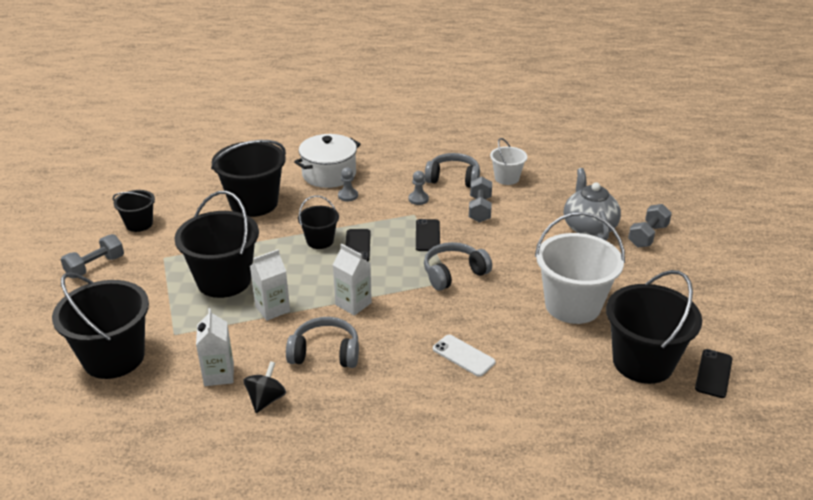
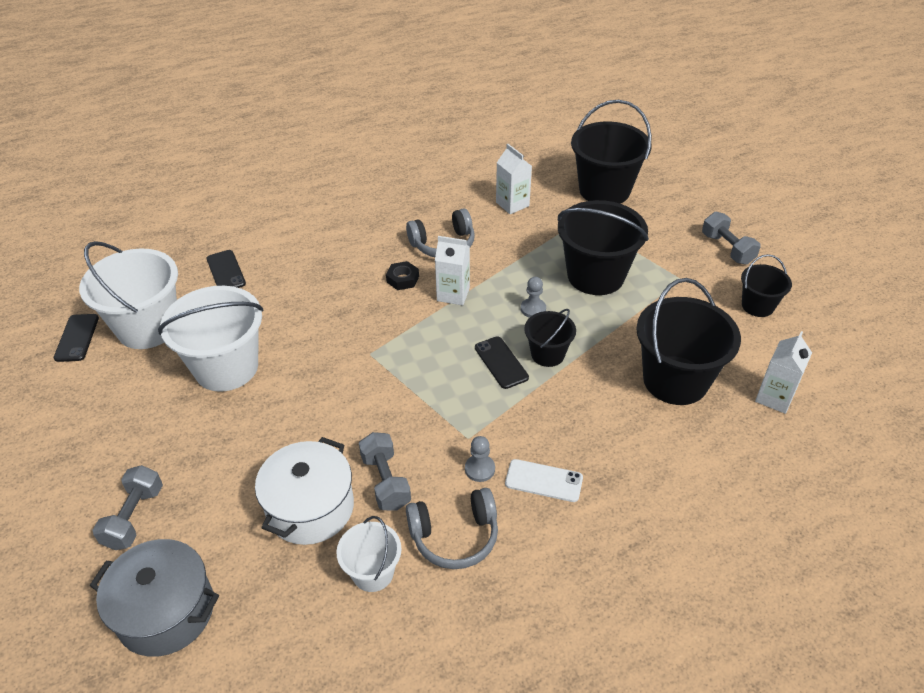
camera: 155 degrees right, 10 degrees up
grey dumbbell [60,234,124,278] -> grey dumbbell turned 45 degrees counterclockwise [702,212,761,265]
black spinning top [244,361,286,413] -> none
white carton [250,249,290,321] -> white carton moved to [755,331,812,414]
white pot [294,134,361,188] -> white pot moved to [255,437,354,545]
grey pawn [338,167,358,201] -> grey pawn moved to [521,277,546,318]
black phone [416,219,440,251] -> black phone moved to [207,250,246,288]
grey headphones [424,242,492,291] -> none
white phone [433,335,496,377] -> white phone moved to [505,459,583,502]
grey teapot [564,168,621,240] -> none
black bucket [606,270,702,384] -> white bucket [79,241,178,349]
none -> grey pot [90,539,219,656]
none -> black nut [386,261,419,290]

